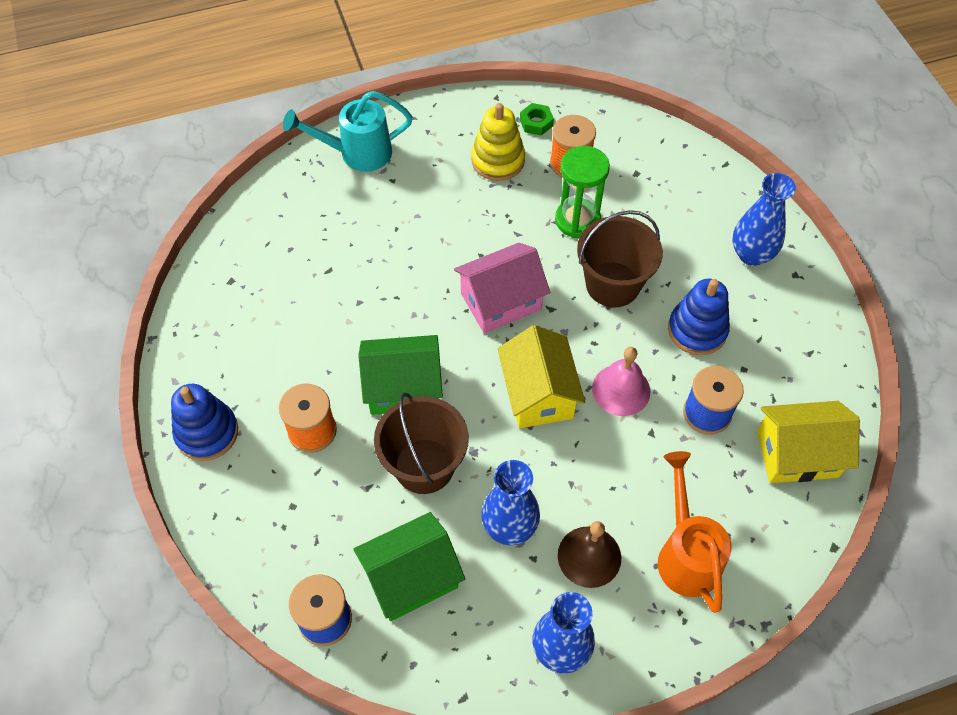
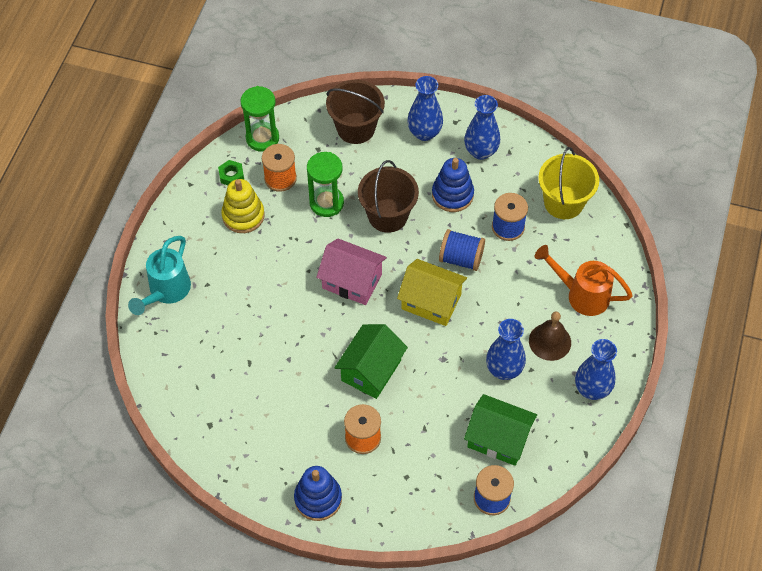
camera: 55 degrees left, 0 degrees up
green house [353,512,465,621] -> green house turned 75 degrees counterclockwise [464,394,537,466]
brown bucket [374,392,469,494] -> brown bucket moved to [326,80,385,144]
pink house [454,243,550,333] -> pink house turned 75 degrees counterclockwise [316,238,387,305]
pink bell [592,347,650,416] -> blue spool [439,229,485,271]
yellow house [757,401,860,483] -> yellow bucket [538,147,599,219]
none -> green hourglass [240,86,279,152]
none -> blue vase [464,95,500,160]

